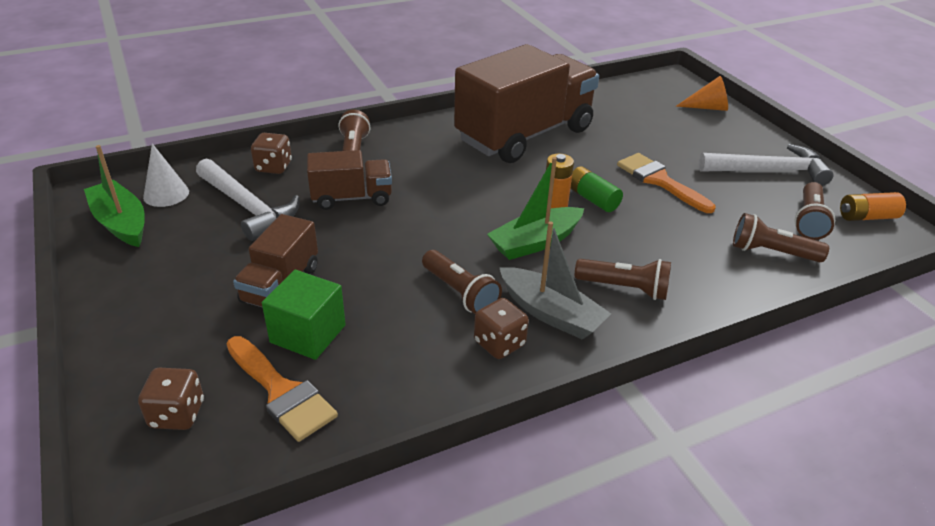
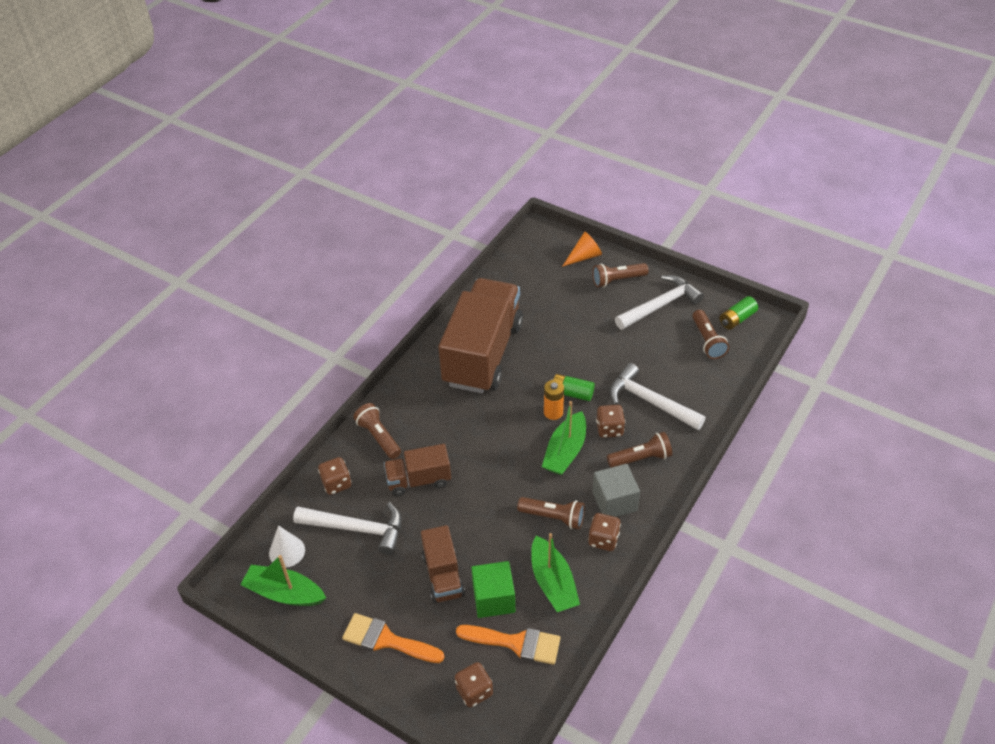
camera: 30 degrees left, 10 degrees up
brown truck [307,150,392,210] -> brown truck turned 150 degrees counterclockwise [384,444,451,496]
grey boat [500,221,611,340] -> grey cube [592,464,640,517]
orange brush [617,153,715,213] -> orange brush moved to [342,613,444,663]
brown flashlight [733,213,829,262] -> brown flashlight moved to [592,263,649,288]
orange battery [840,192,906,221] -> green battery [720,296,758,330]
none -> green boat [531,533,580,612]
none -> brown dice [596,405,625,438]
none -> white hammer [609,363,706,430]

